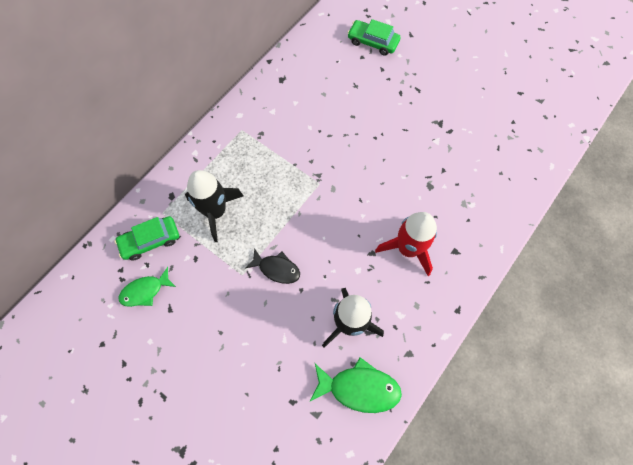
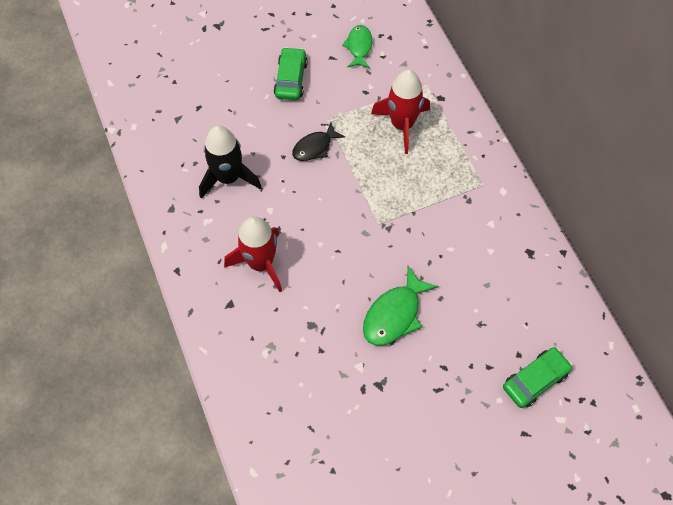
camera: 120 degrees right, 5 degrees down
green car [115,216,179,260] -> green car moved to [274,47,308,100]
black rocket [185,170,244,242] -> red rocket [371,70,430,154]
green fish [310,357,402,413] -> green fish moved to [363,266,439,346]

